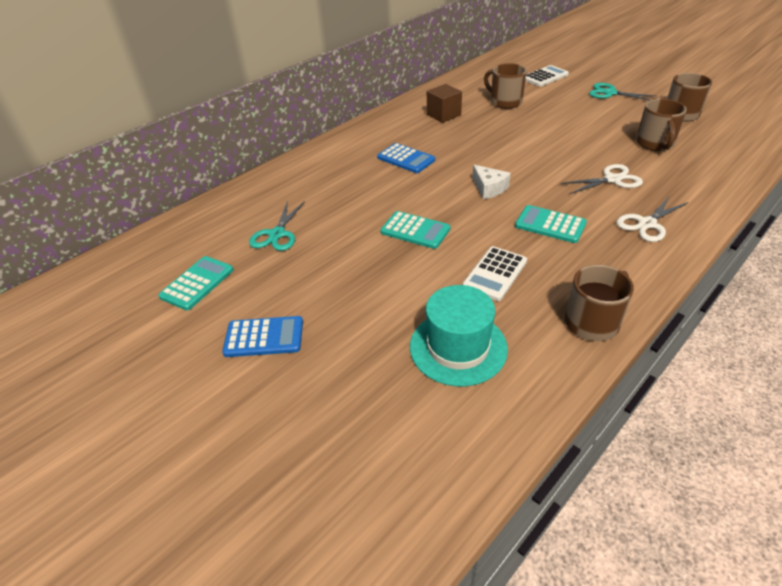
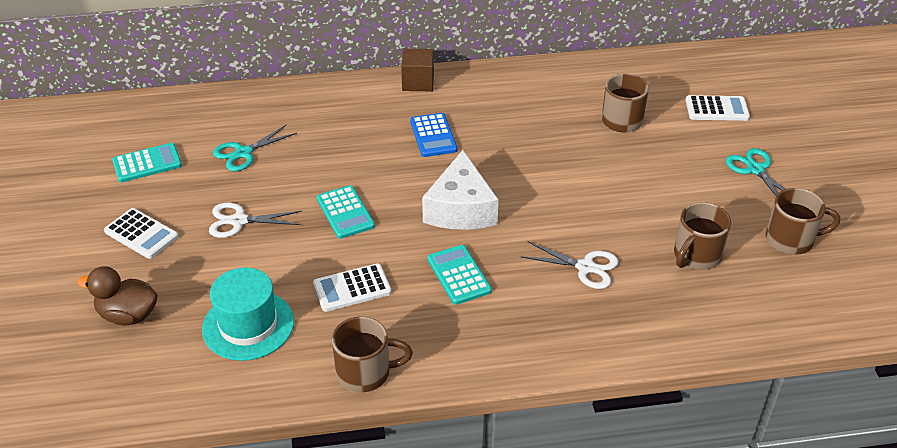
camera: 35 degrees right, 0 degrees up
blue calculator [222,316,303,357] -> white calculator [104,208,179,259]
brown cube [427,84,462,123] -> brown cube moved to [401,49,434,91]
white cheese [472,165,511,199] -> white cheese [422,150,499,230], size x1.83
white scissors [616,196,689,242] -> white scissors moved to [209,202,302,238]
none -> brown duck [77,266,158,325]

